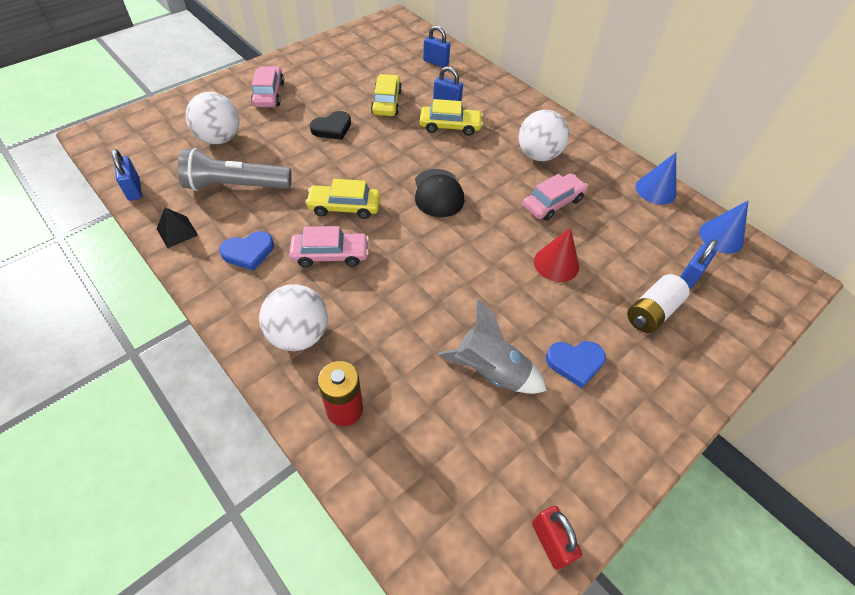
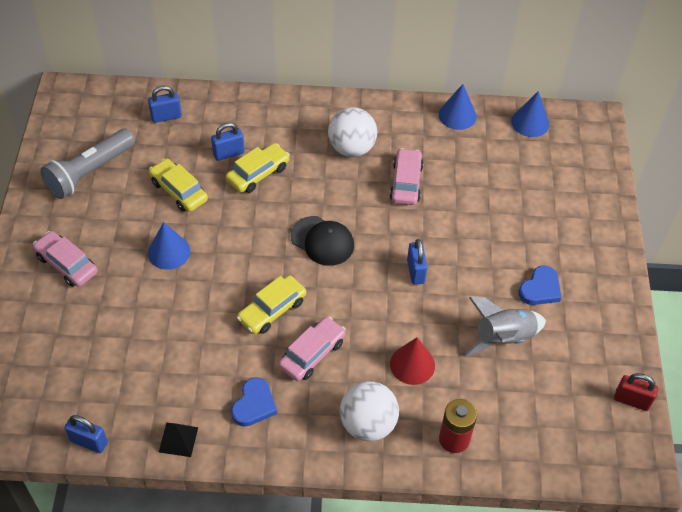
camera: 45 degrees left, 0 degrees up
grey flashlight [178,148,292,191] -> grey flashlight moved to [40,129,135,199]
white ball [186,92,240,144] -> none
black heart [310,111,351,140] -> blue cone [148,222,190,270]
red cone [534,227,579,282] -> red cone moved to [390,337,435,385]
white battery [627,274,690,333] -> none
blue padlock [680,239,717,289] -> blue padlock moved to [407,239,427,285]

